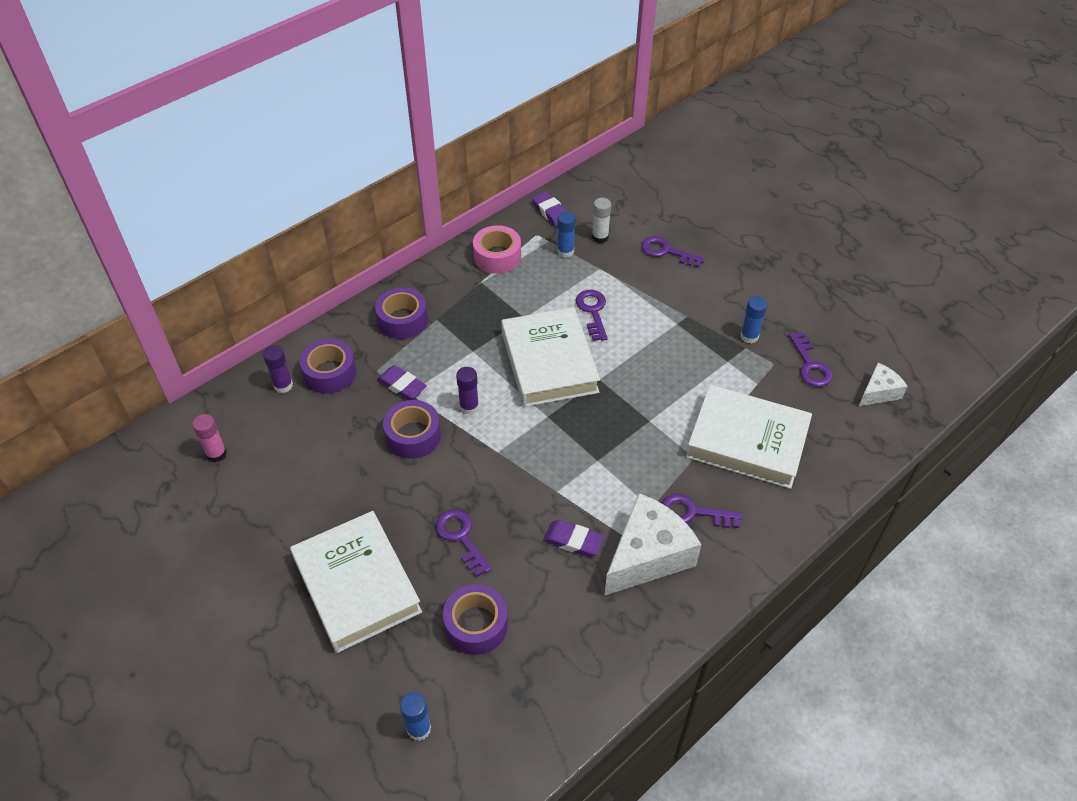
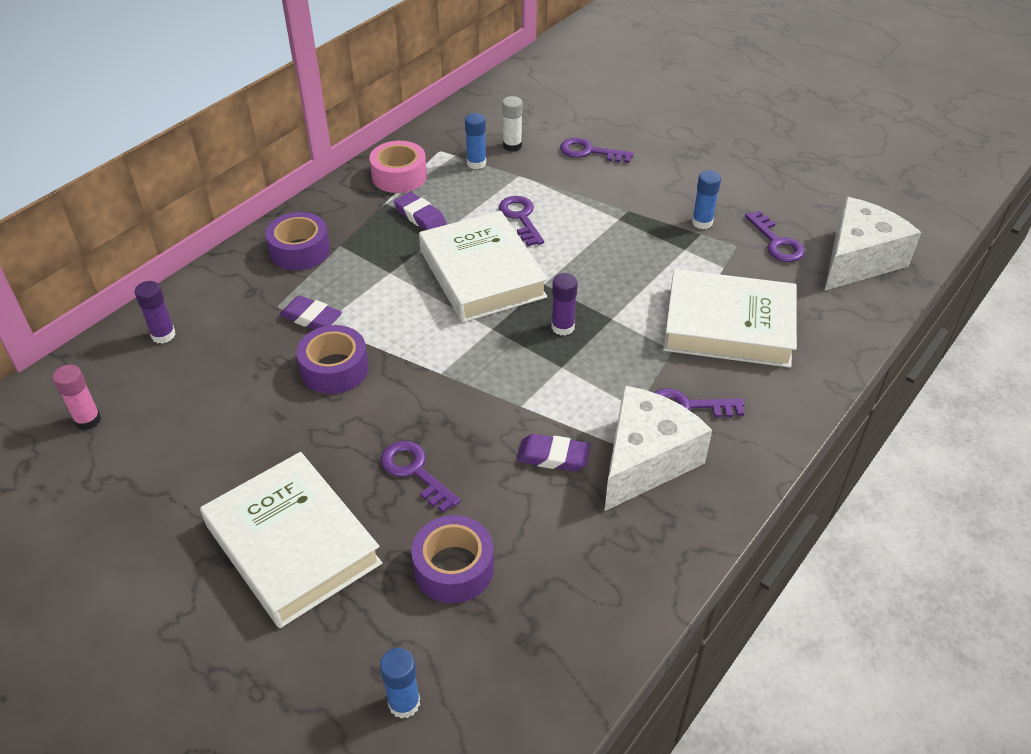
camera: 10 degrees left, 5 degrees down
purple tape [300,339,356,394] -> none
purple glue stick [456,367,479,415] -> purple glue stick moved to [552,273,578,336]
purple eraser [532,191,568,227] -> purple eraser moved to [394,192,447,230]
white cheese [859,363,908,406] -> white cheese [825,197,921,290], size x1.89

